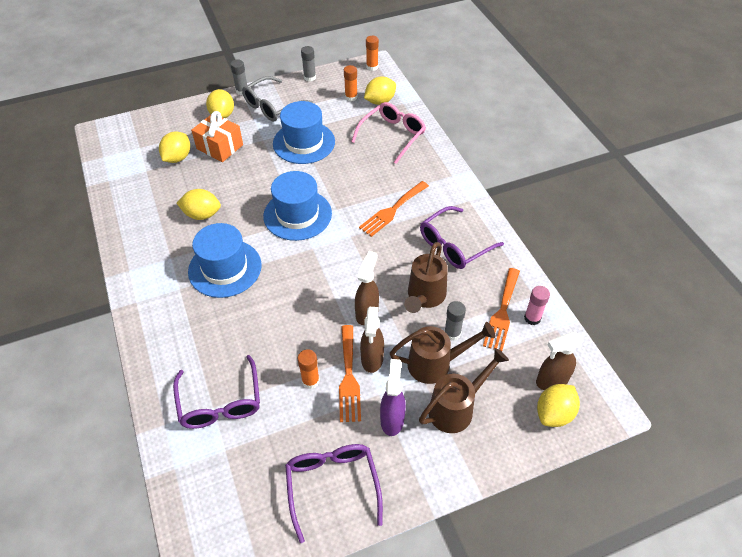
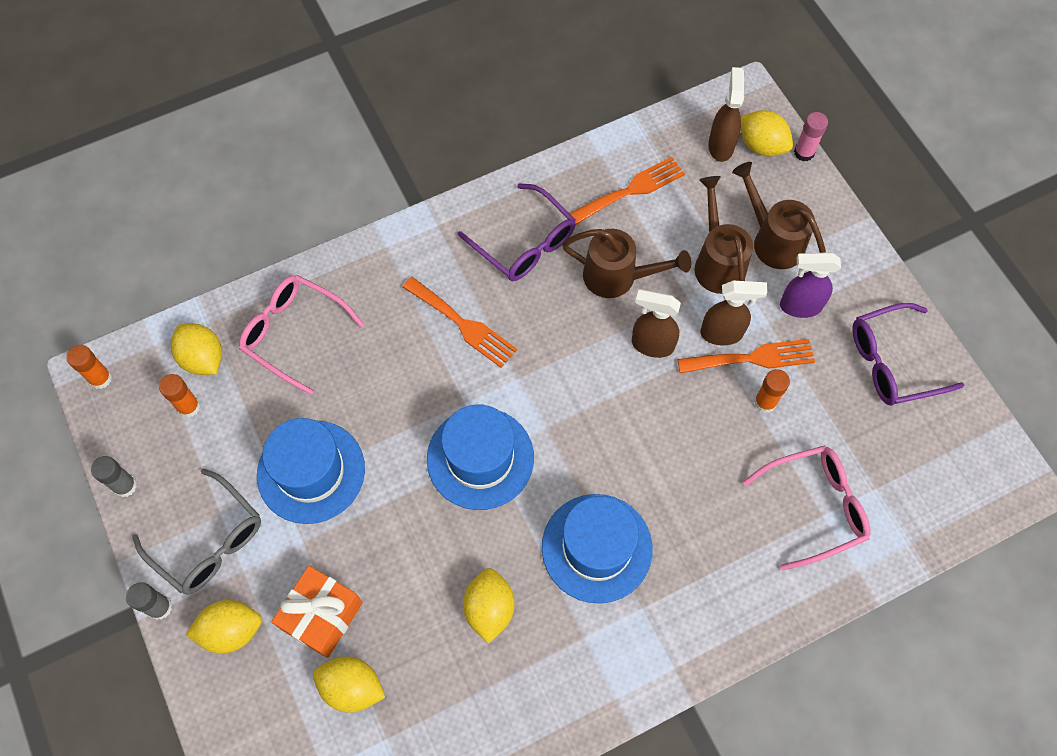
camera: 95 degrees left, 15 degrees up
purple glasses [173,355,260,429] -> pink glasses [743,445,871,571]
grey glue stick [444,301,466,341] -> none
orange fork [483,268,520,352] -> orange fork turned 45 degrees counterclockwise [569,157,685,225]
pink glue stick [524,286,550,325] -> pink glue stick moved to [794,112,828,161]
brown spray bottle [536,332,584,390] -> brown spray bottle turned 150 degrees counterclockwise [708,67,744,162]

